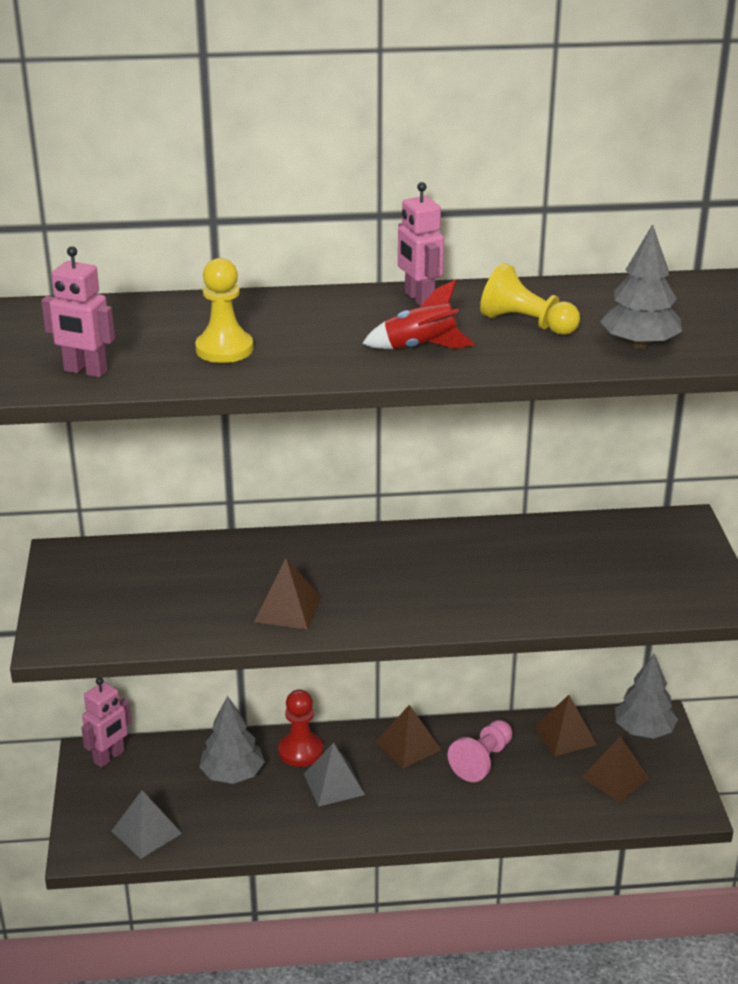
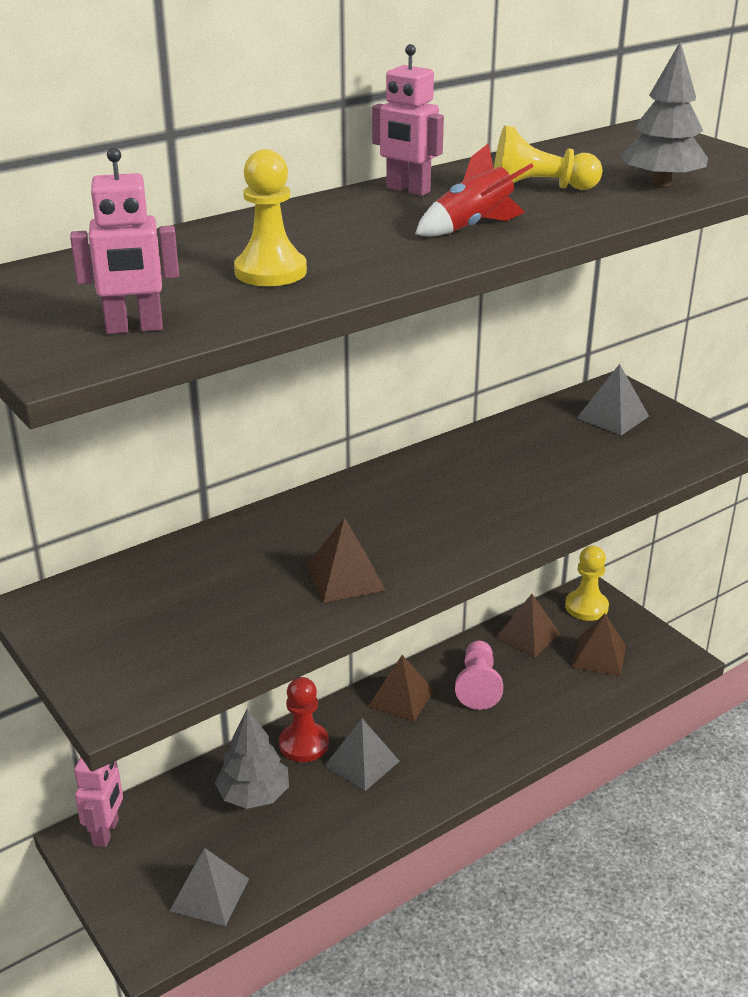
camera: 30 degrees left, 0 degrees up
grey tree [615,654,678,739] -> yellow pawn [565,546,609,621]
none -> grey pyramid [577,364,649,435]

